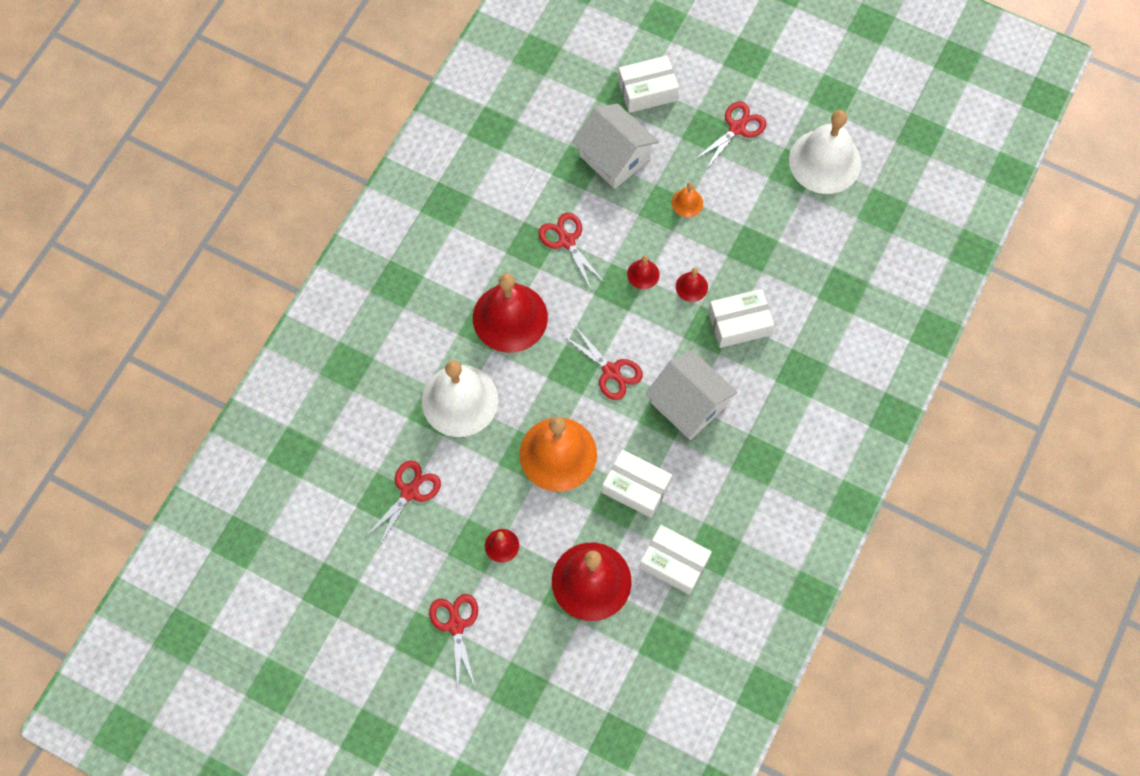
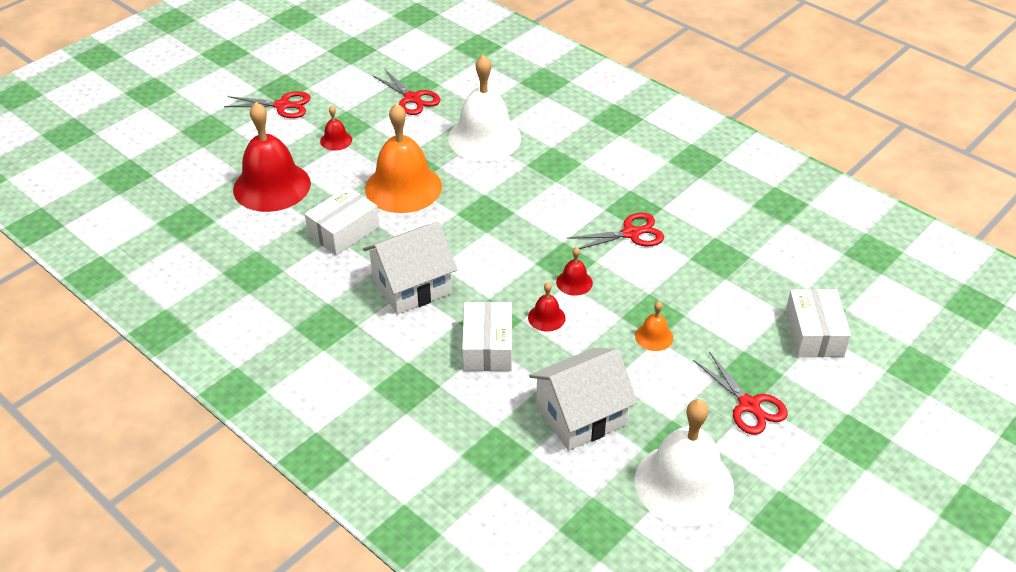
camera: 105 degrees right, 25 degrees down
red bell [473,273,548,353] -> none
red scissors [563,326,643,400] -> none
white house [572,104,659,189] -> white house moved to [529,348,638,451]
white box [639,525,712,595] -> none

